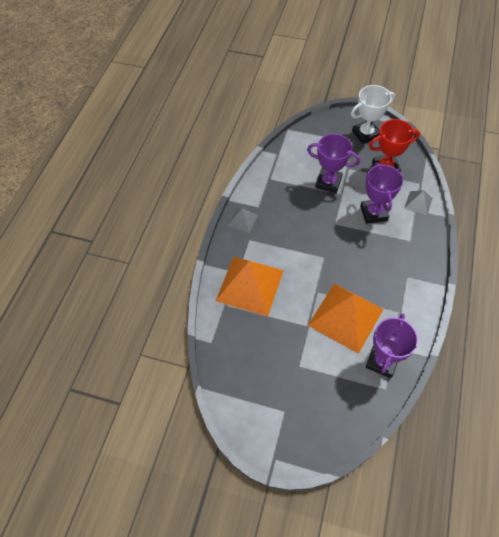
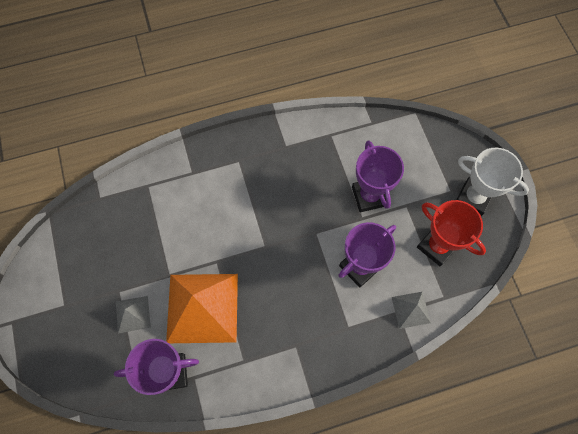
camera: 55 degrees right, 10 degrees up
orange pyramid [216,257,284,317] -> none
grey pyramid [228,208,258,233] -> grey pyramid moved to [116,296,151,333]

